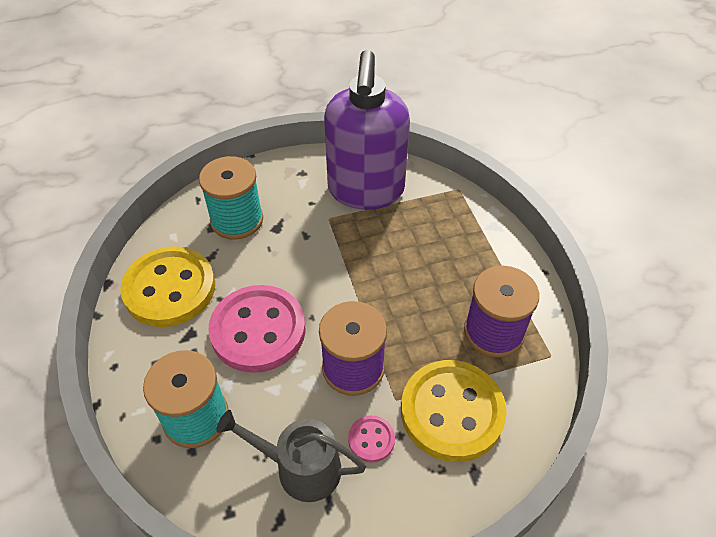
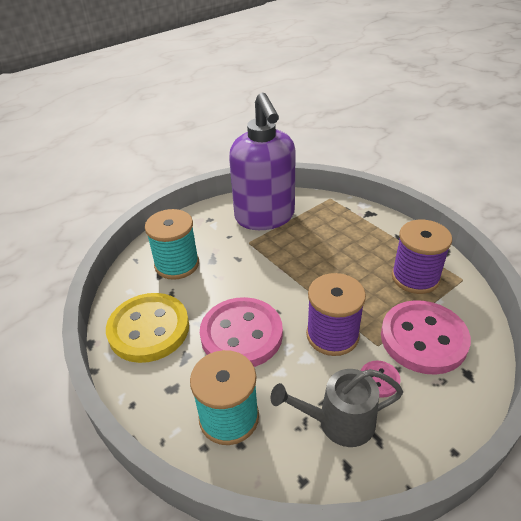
camera: 20 degrees left, 10 degrees down
yellow button [401,360,507,462] -> pink button [381,300,471,375]

